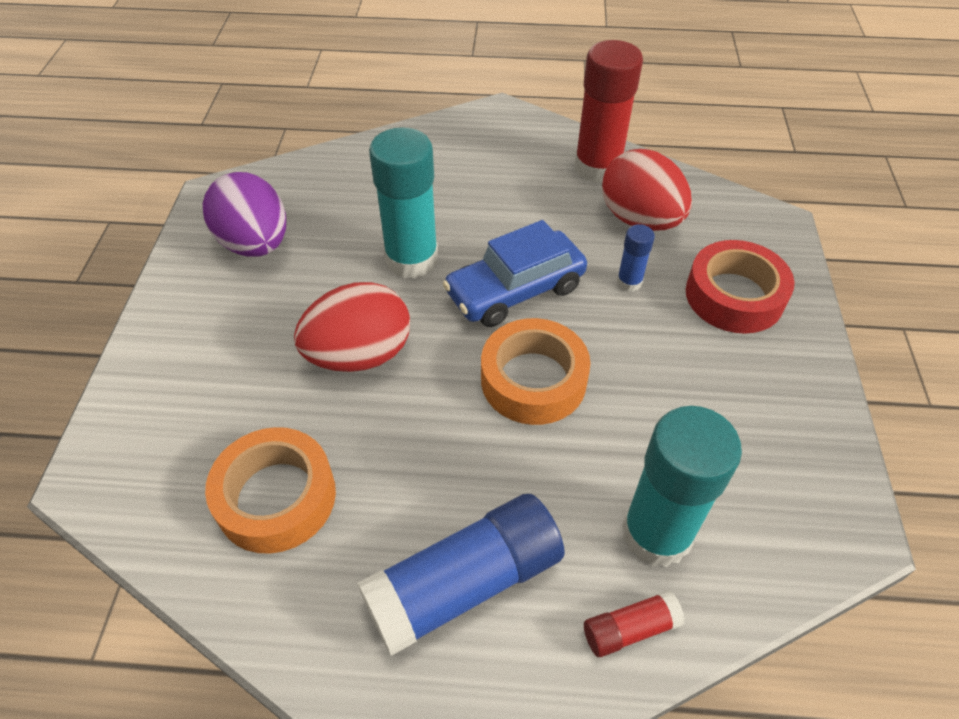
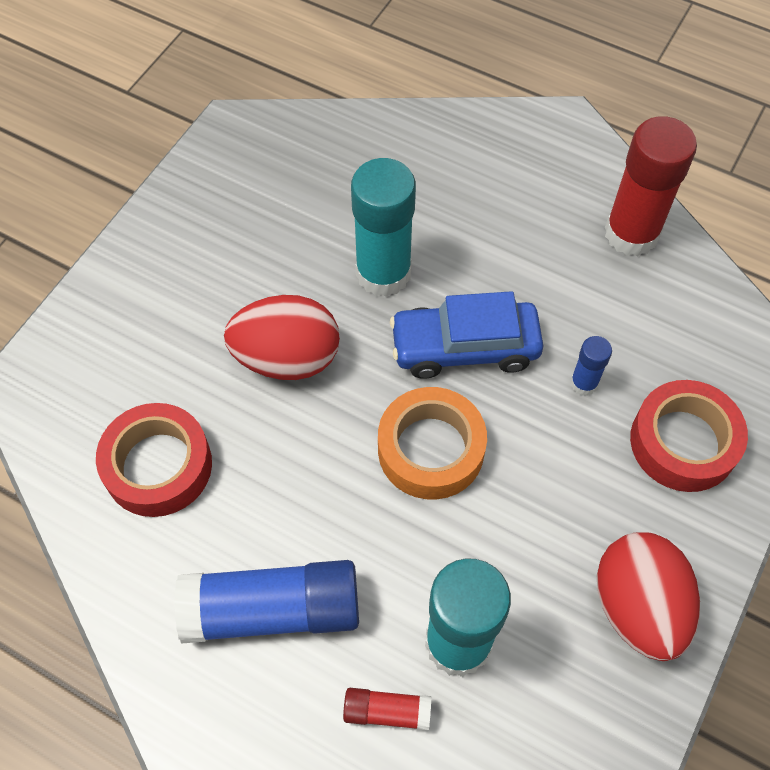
camera: 25 degrees right, 10 degrees up
purple egg [203,172,286,257] -> none
orange tape [205,427,336,554] -> red tape [96,403,212,517]
red egg [602,149,692,231] -> red egg moved to [597,532,700,661]

